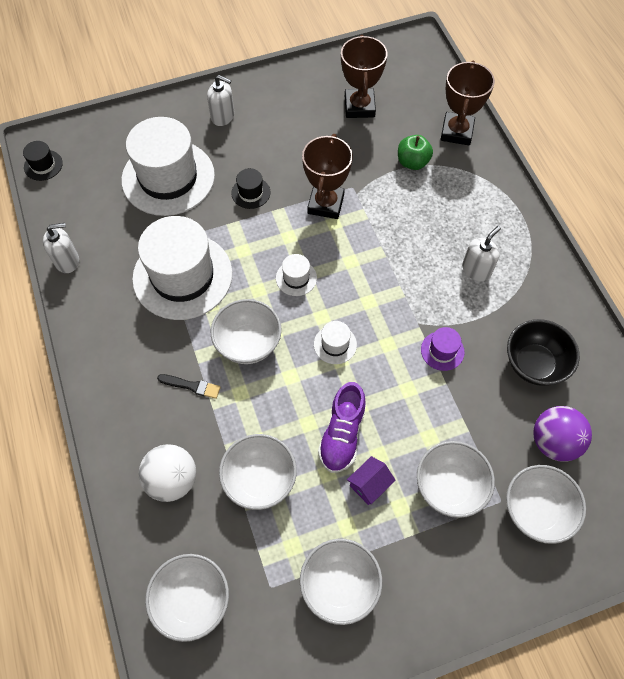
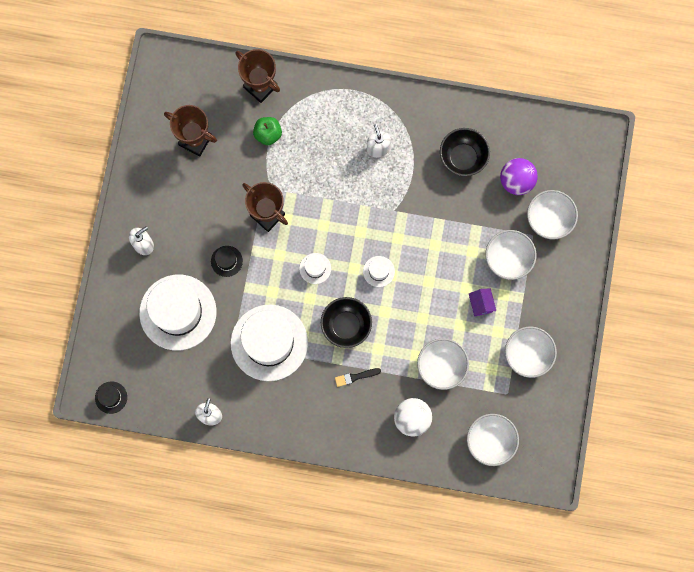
camera: 60 degrees left, 15 degrees up
black brush [157,374,221,399] -> black brush turned 150 degrees counterclockwise [335,368,381,387]
white bowl [211,299,282,364] -> black bowl [321,297,372,348]
purple shoe [318,382,366,473] -> none
purple hat [421,327,465,371] -> none

